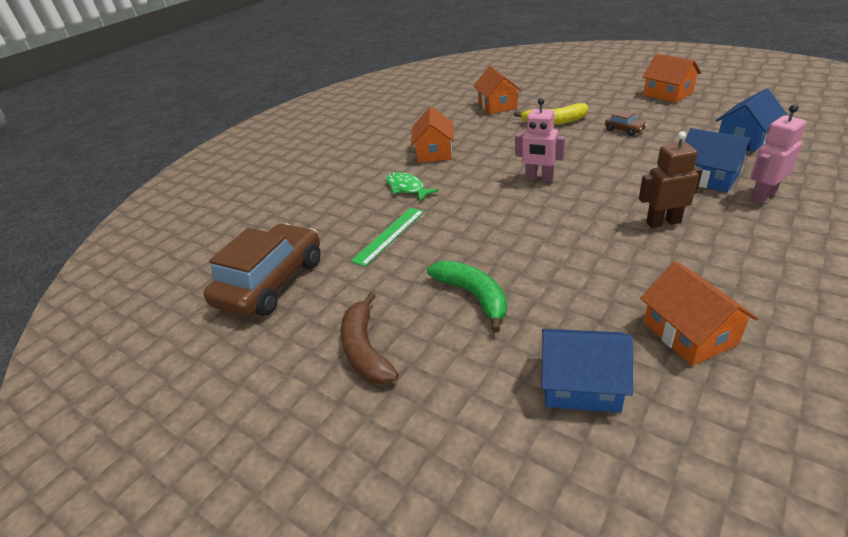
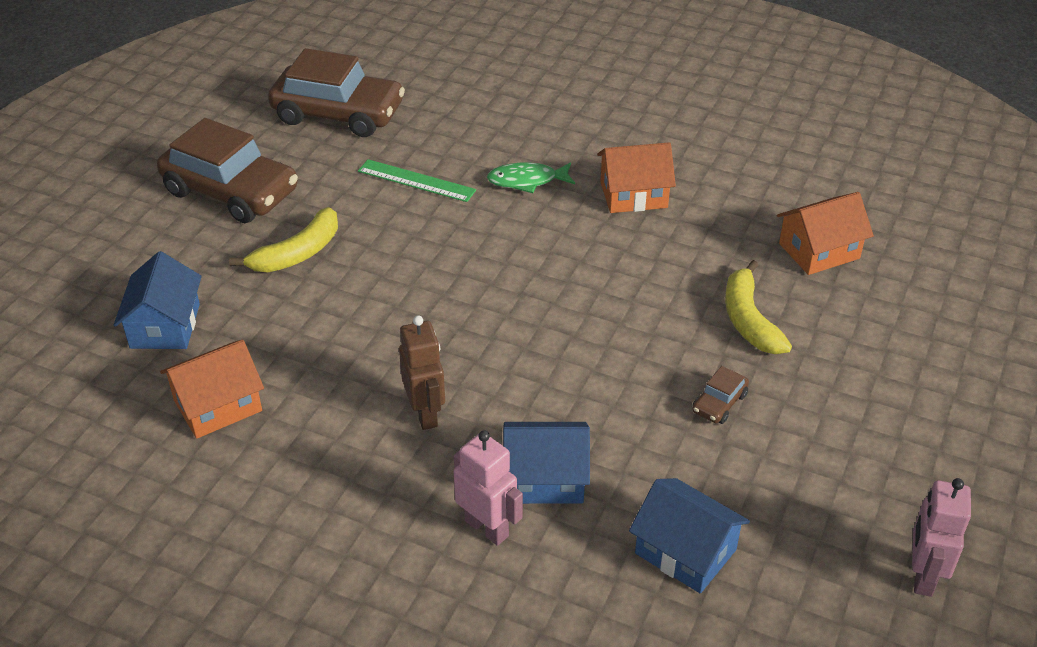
camera: 75 degrees right, 5 degrees up
brown banana [341,292,399,385] -> brown car [157,118,298,223]
green fish [386,172,439,201] -> green fish turned 135 degrees counterclockwise [487,162,575,193]
green banana [427,260,507,332] -> yellow banana [229,207,338,273]
pink robot [515,98,565,182] -> pink robot moved to [912,478,971,597]
orange house [642,54,701,103] -> none
blue house [685,128,751,192] -> blue house turned 60 degrees clockwise [503,422,590,504]

